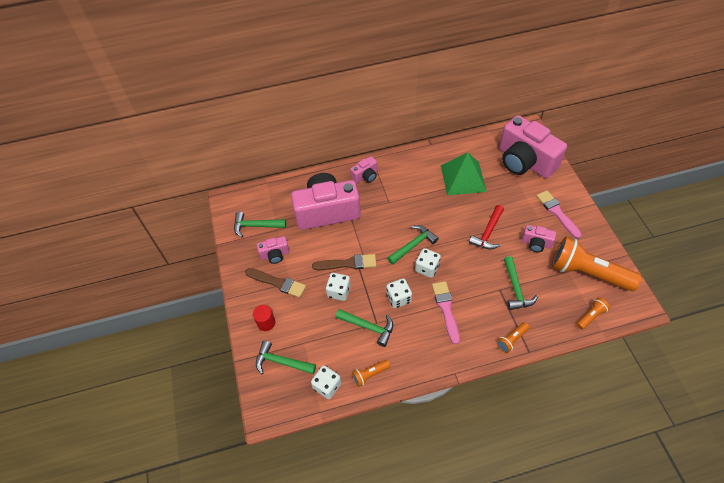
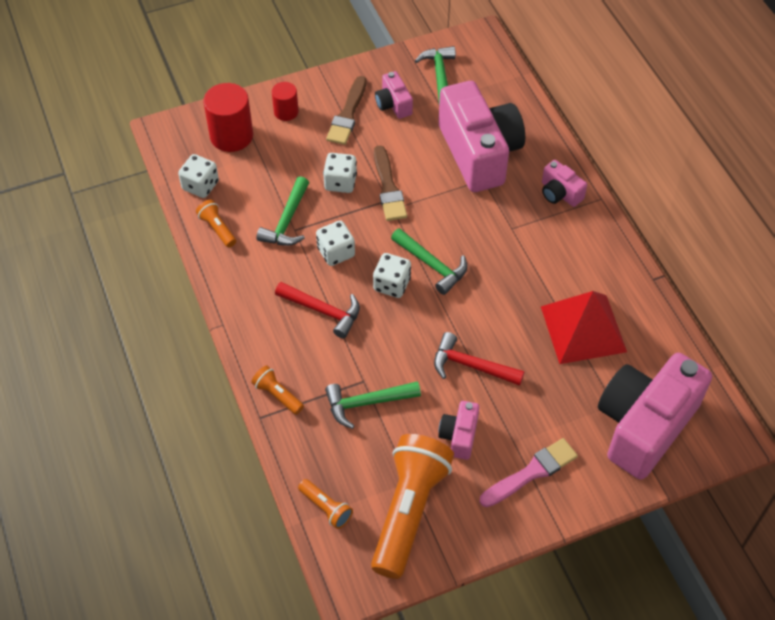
camera: 80 degrees right, 0 degrees up
green hammer [256,340,316,375] -> red cylinder [203,83,253,152]
pink brush [432,281,460,344] -> red hammer [275,282,360,339]
green pyramid [441,152,487,195] -> red pyramid [541,291,627,364]

